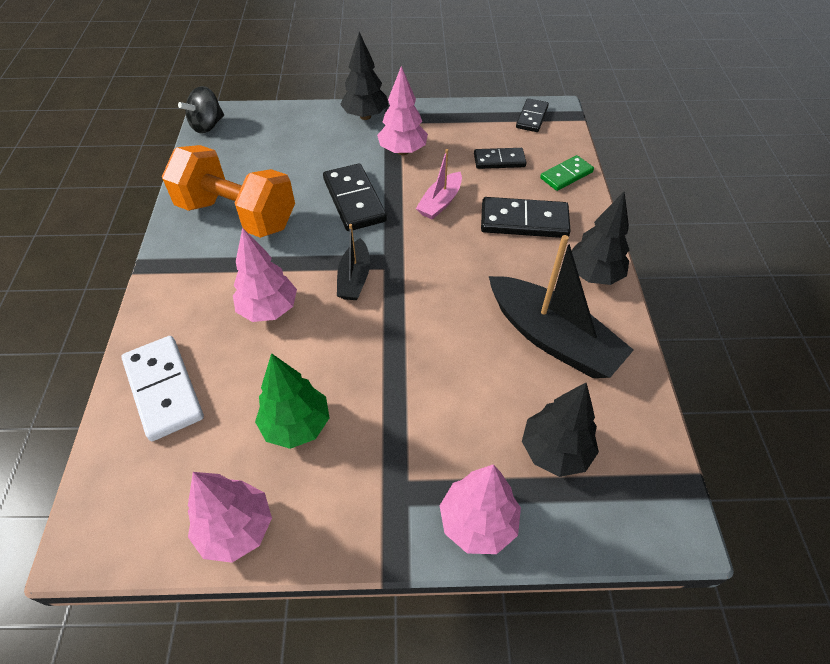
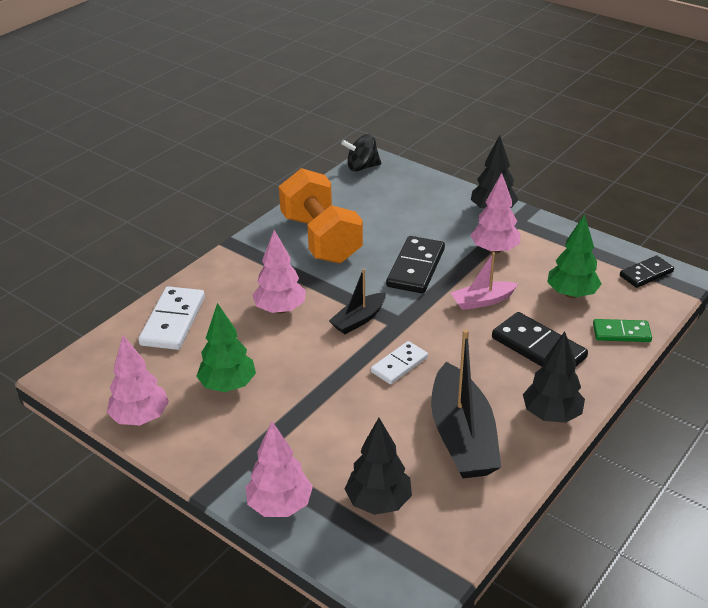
camera: 40 degrees right, 15 degrees down
black domino [474,148,526,169] -> green tree [547,214,601,298]
none -> white domino [371,341,428,384]

